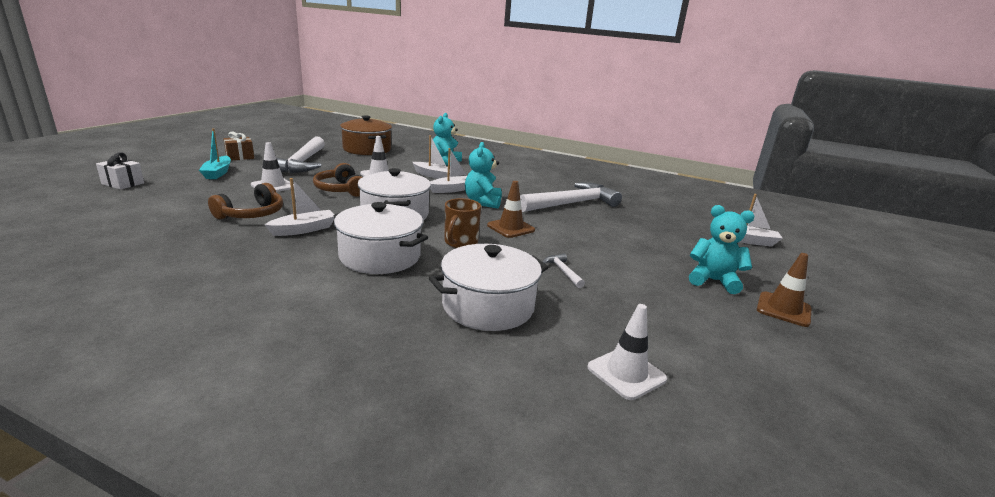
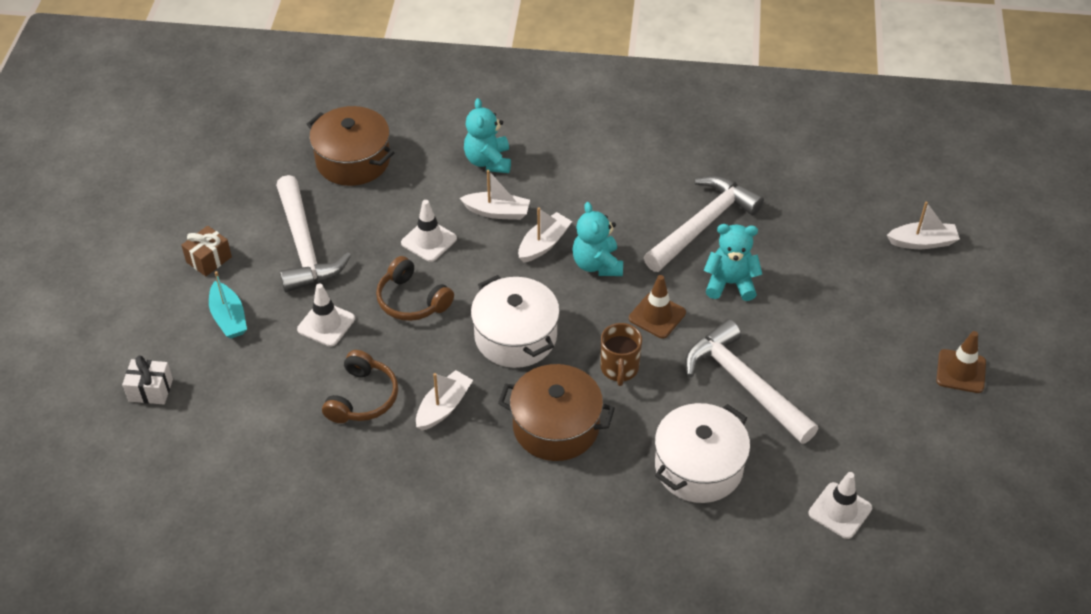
camera: 15 degrees left, 25 degrees up
white pot [334,202,428,274] -> brown pot [498,364,615,461]
white hammer [543,253,585,288] -> white hammer [685,319,818,444], size x2.47
turquoise teddy bear [689,205,755,294] -> turquoise teddy bear moved to [704,224,762,301]

